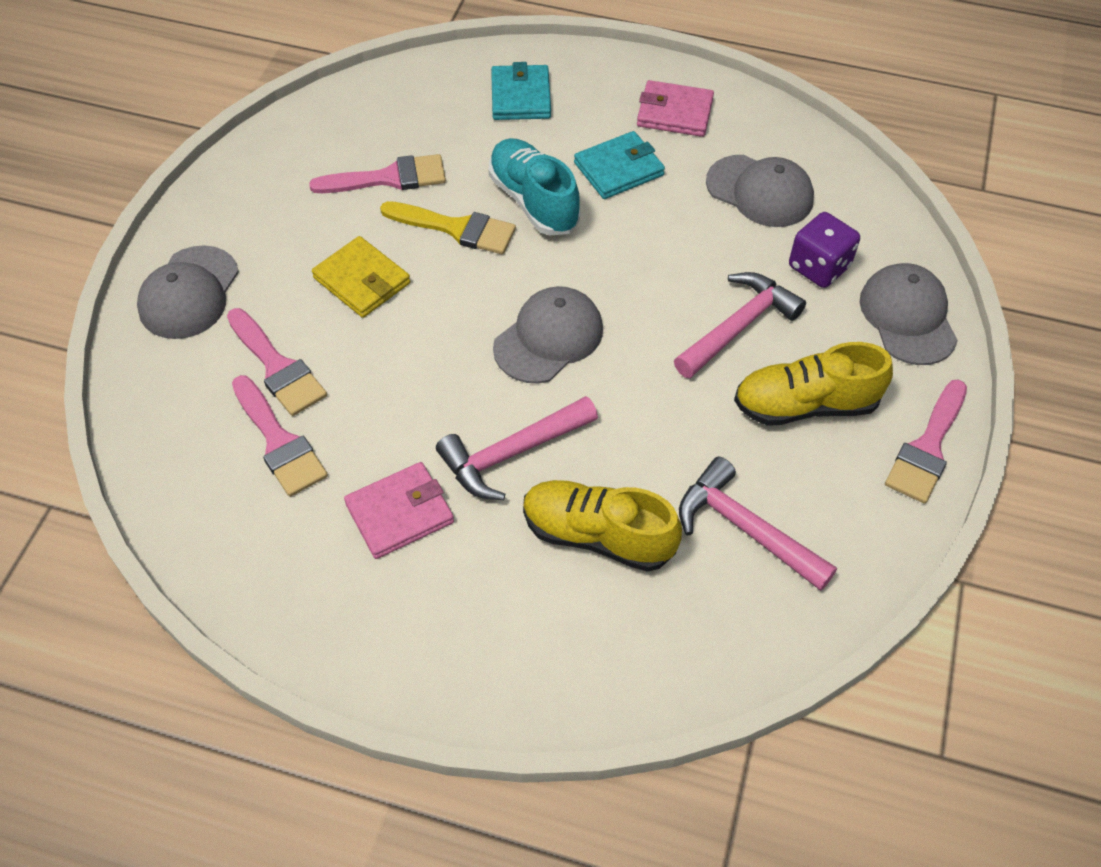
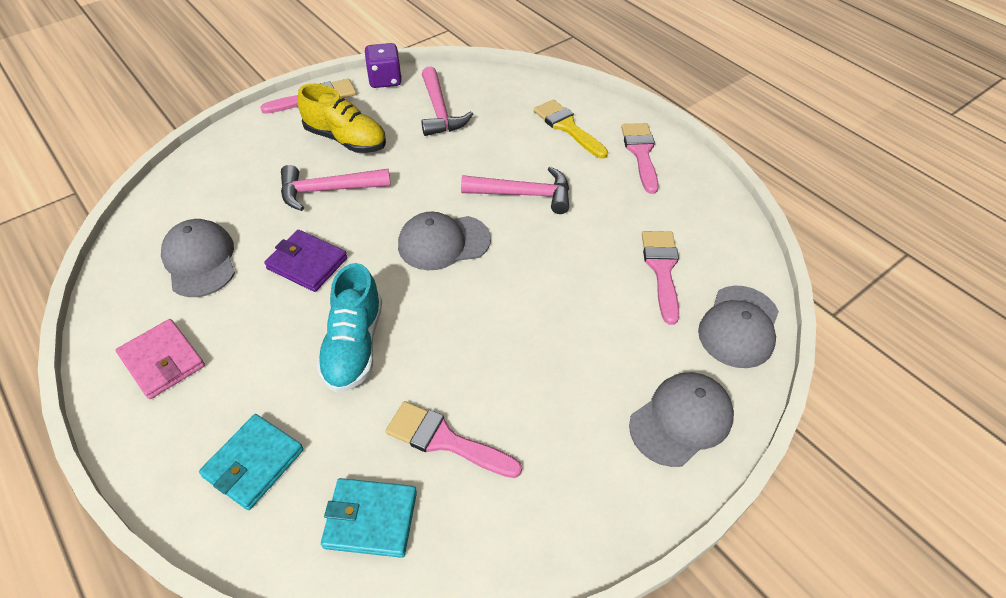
camera: 145 degrees left, 5 degrees down
pink brush [227,308,327,416] -> pink brush moved to [621,123,659,194]
yellow wallet [312,236,410,318] -> none
pink wallet [344,462,454,559] -> none
yellow brush [380,201,516,254] -> yellow brush moved to [534,100,608,159]
yellow shoe [523,480,682,572] -> none
turquoise wallet [574,131,665,199] -> turquoise wallet moved to [321,478,417,558]
purple dice [789,212,860,288] -> purple dice moved to [364,43,402,88]
grey cap [860,263,958,365] -> grey cap moved to [698,286,779,368]
none -> purple wallet [264,230,347,292]

